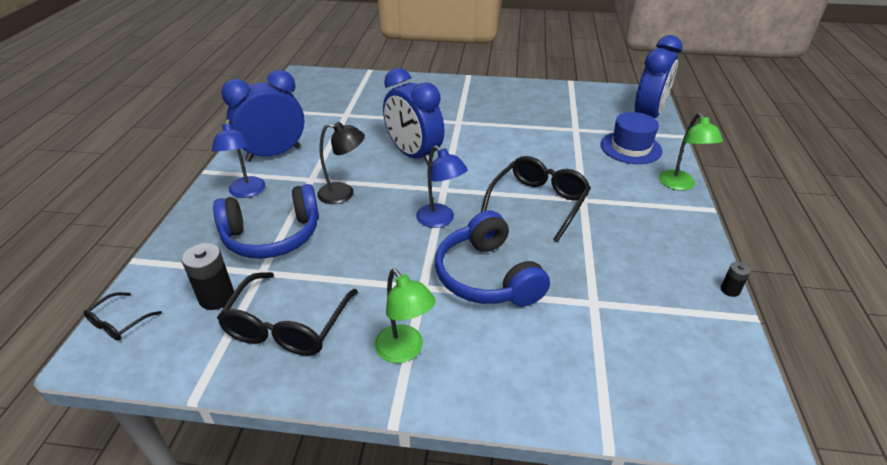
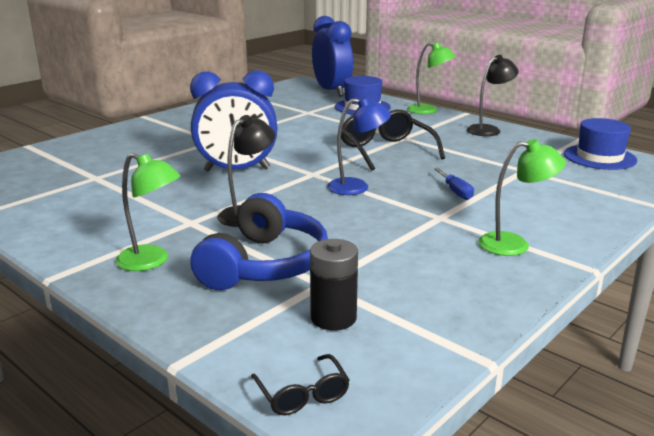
camera: 55 degrees left, 15 degrees down
blue lamp [212,119,265,198] -> green lamp [116,153,181,271]
black glasses [217,272,358,356] -> none
blue clock [221,70,305,161] -> none
blue headphones [435,210,550,306] -> blue screwdriver [434,168,474,200]
black battery [721,262,751,297] -> none
none -> black lamp [467,55,519,136]
none -> blue hat [564,118,637,170]

